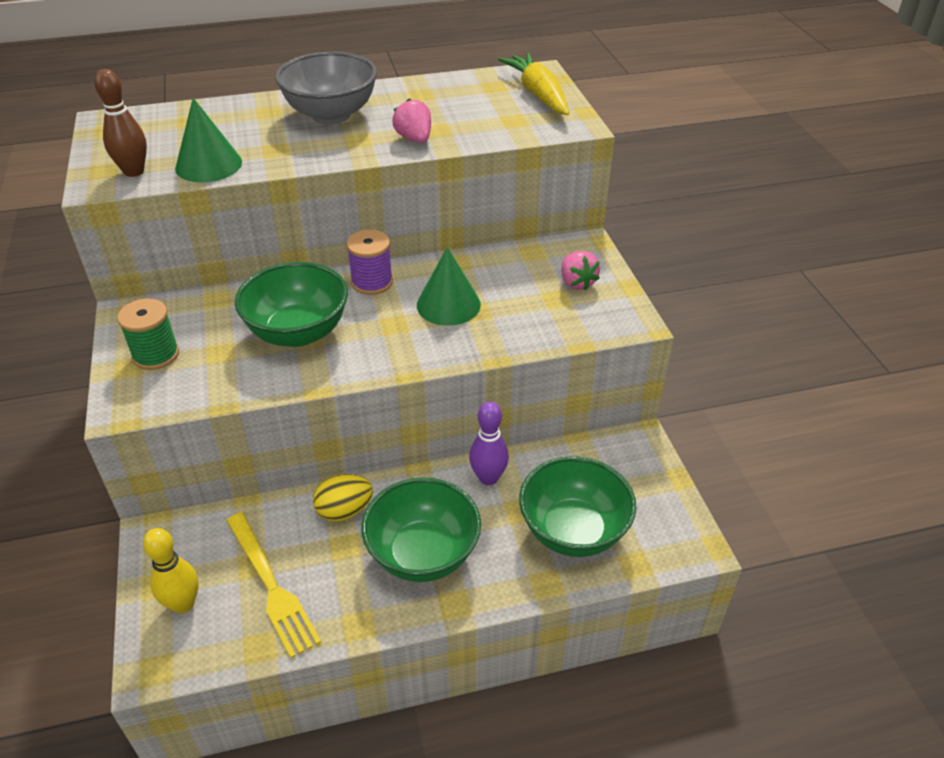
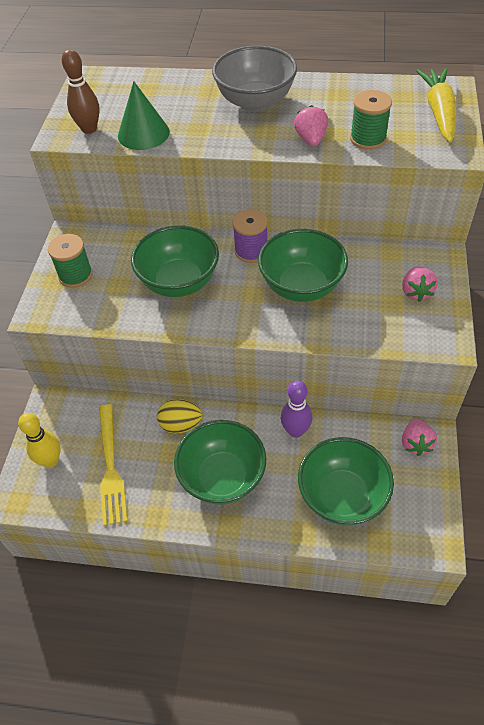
camera: 25 degrees right, 10 degrees up
green cone [417,247,481,326] -> green bowl [258,229,348,302]
none -> green spool [350,90,392,150]
none -> pink strawberry [402,418,437,456]

